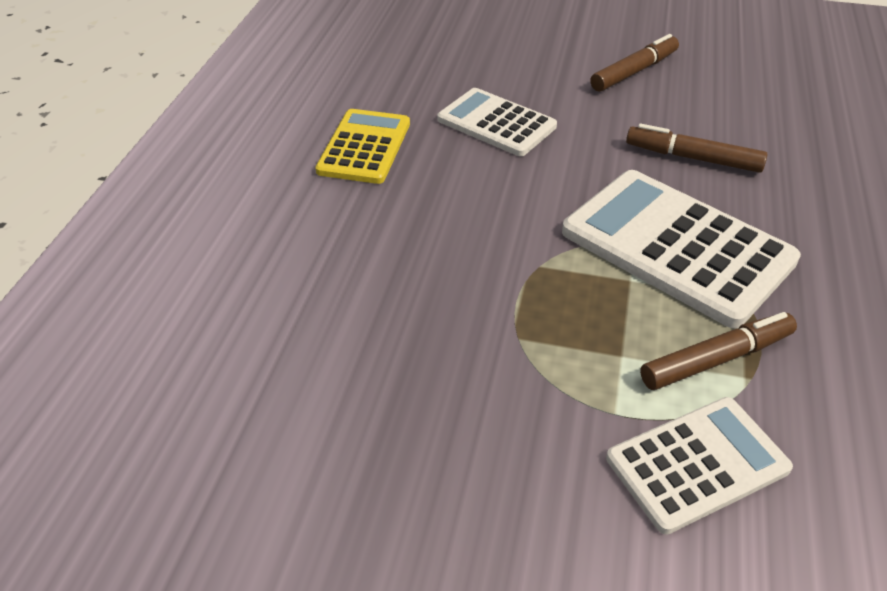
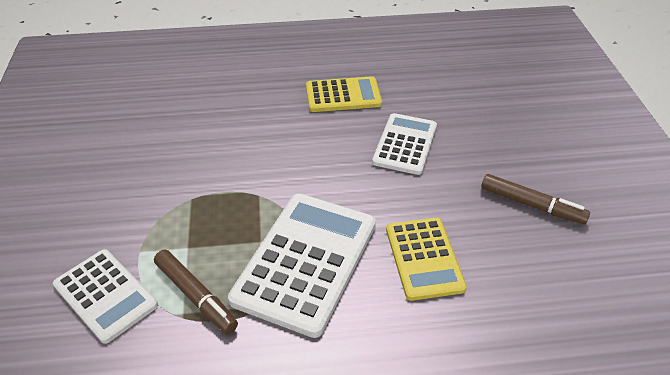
camera: 70 degrees right, 0 degrees up
brown marker [626,124,768,173] -> yellow calculator [386,218,467,301]

